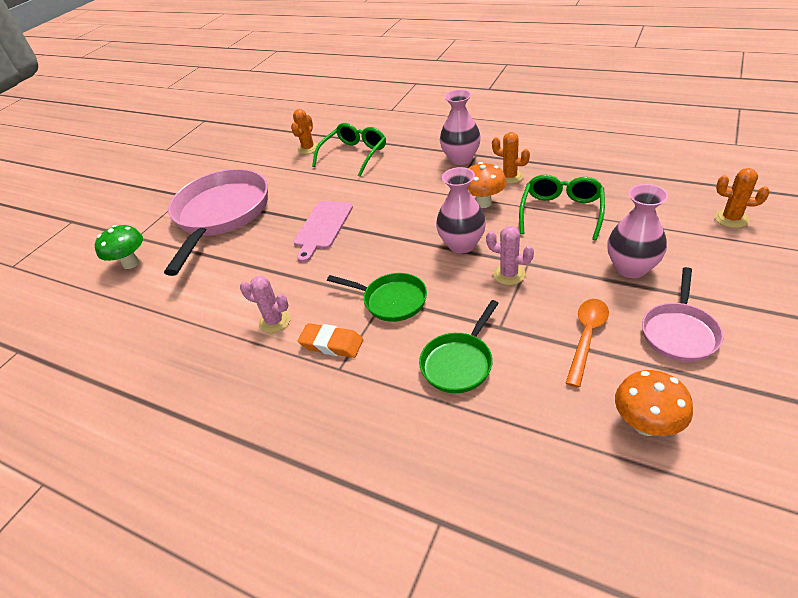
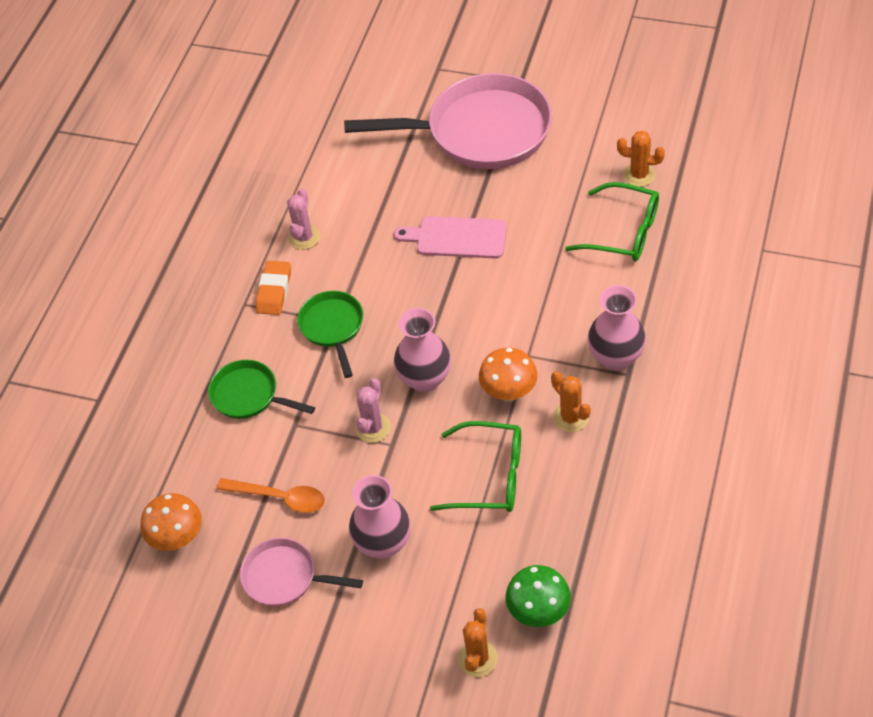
camera: 80 degrees right, 10 degrees up
green mushroom [95,225,143,269] -> green mushroom moved to [505,565,571,627]
green pan [327,273,427,322] -> green pan turned 150 degrees clockwise [297,291,363,378]
orange cactus [492,132,530,184] -> orange cactus turned 60 degrees counterclockwise [551,371,591,433]

